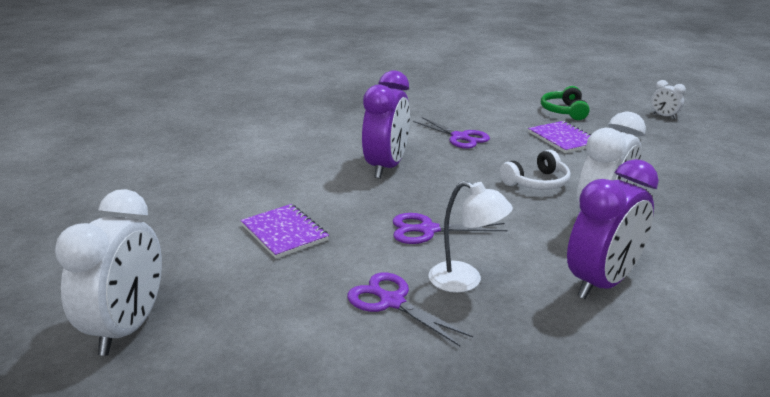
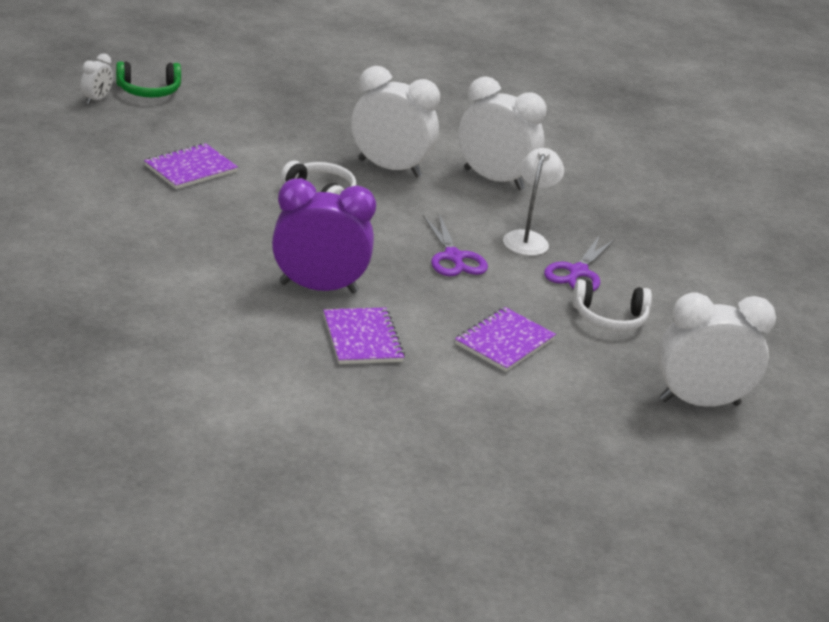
camera: 110 degrees left, 5 degrees up
purple scissors [413,117,490,149] -> none
green headphones [541,86,590,120] -> green headphones moved to [116,61,181,97]
purple clock [567,159,659,299] -> white clock [458,76,547,190]
none -> purple notebook [323,308,405,364]
none -> white headphones [573,279,652,331]

